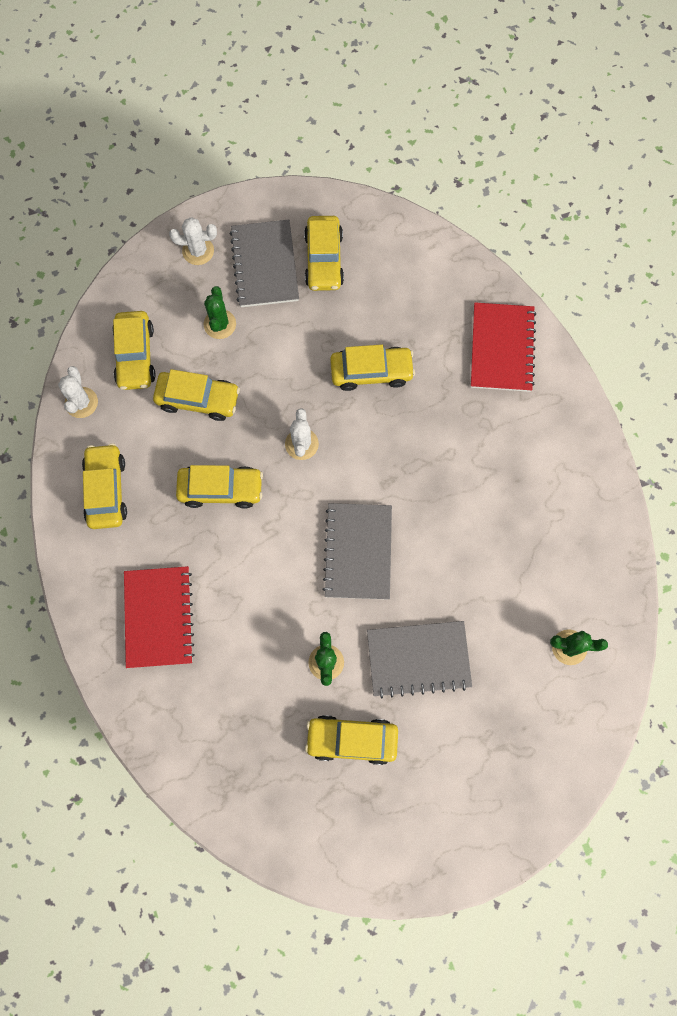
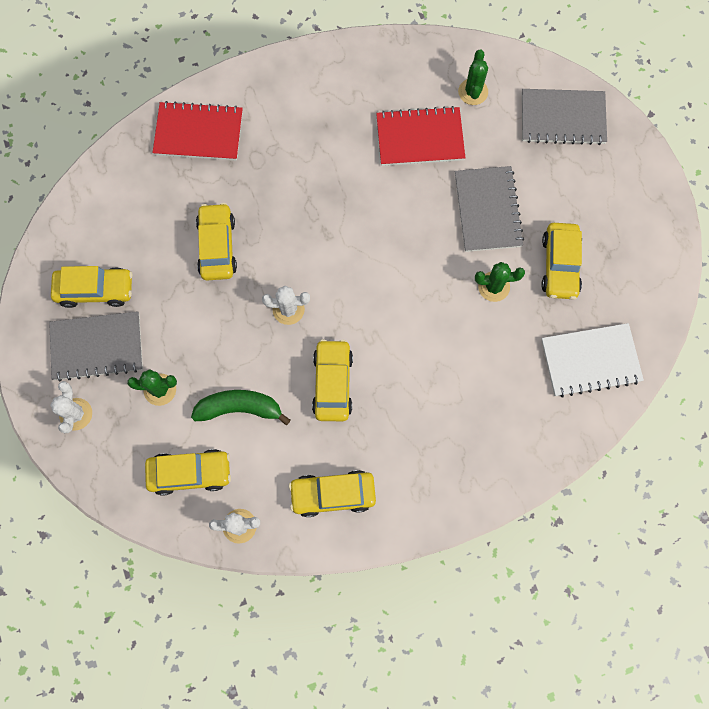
camera: 90 degrees left, 0 degrees up
red notebook [124,566,195,668] -> red notebook moved to [376,106,465,166]
yellow car [153,369,240,421] -> green banana [191,390,291,426]
grey notebook [322,503,392,600] -> grey notebook moved to [522,89,607,145]
none -> white notebook [541,323,644,398]

